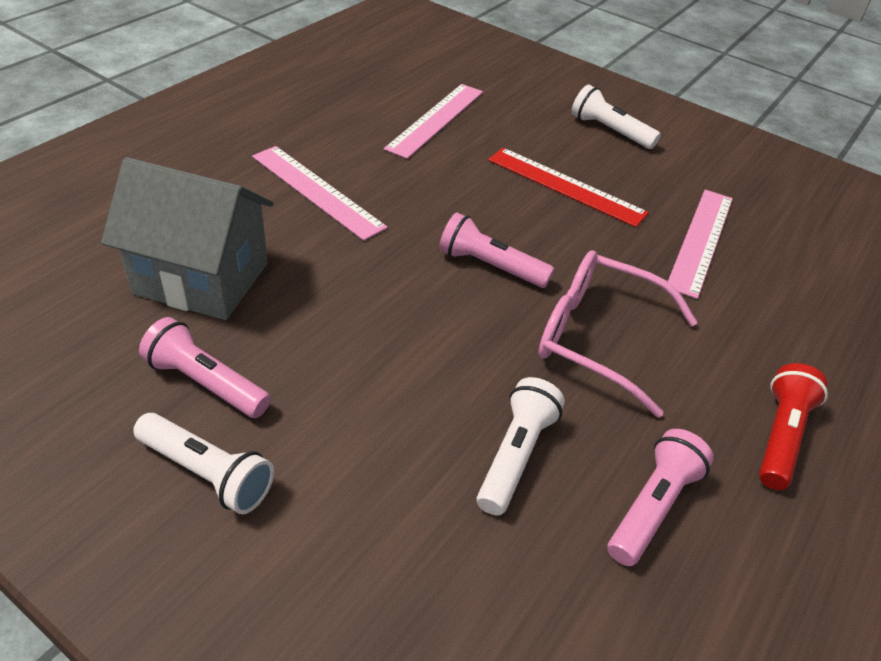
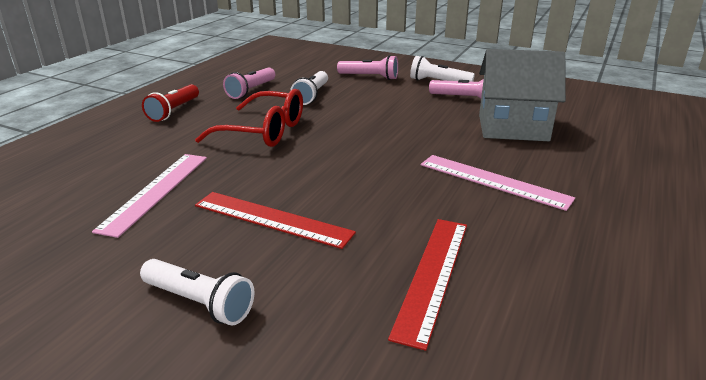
camera: 175 degrees right, 15 degrees down
pink ruler [384,84,483,159] -> red ruler [388,219,467,351]
pink flashlight [439,212,554,288] -> pink flashlight moved to [337,55,398,80]
pink glasses [538,250,698,418] -> red glasses [195,89,303,147]

